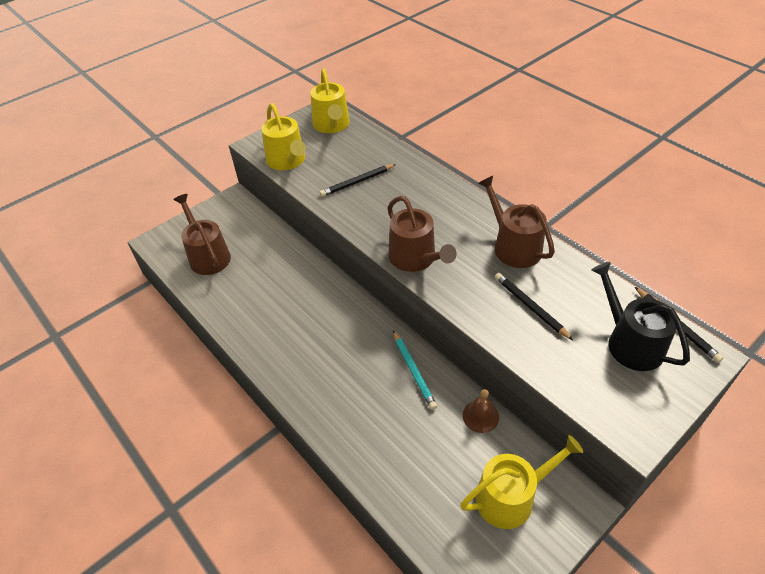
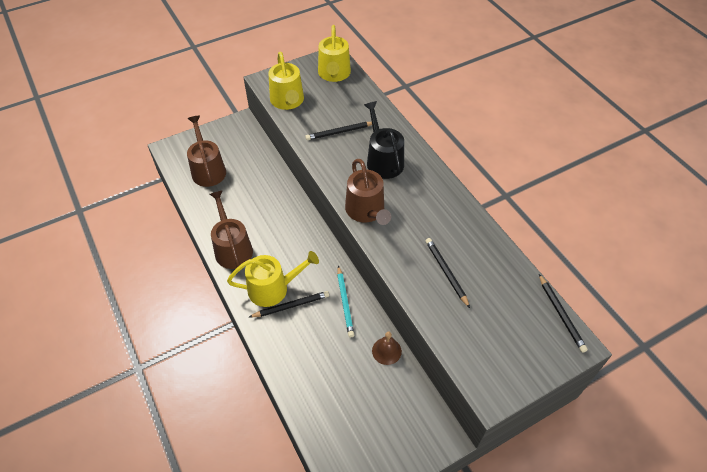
camera: 10 degrees right, 5 degrees up
yellow watering can [460,435,584,529] -> yellow watering can moved to [227,251,319,307]
brown watering can [478,176,555,268] -> brown watering can moved to [210,190,253,269]
black watering can [591,262,690,371] -> black watering can moved to [364,101,404,179]
none -> black pencil [249,291,329,317]

